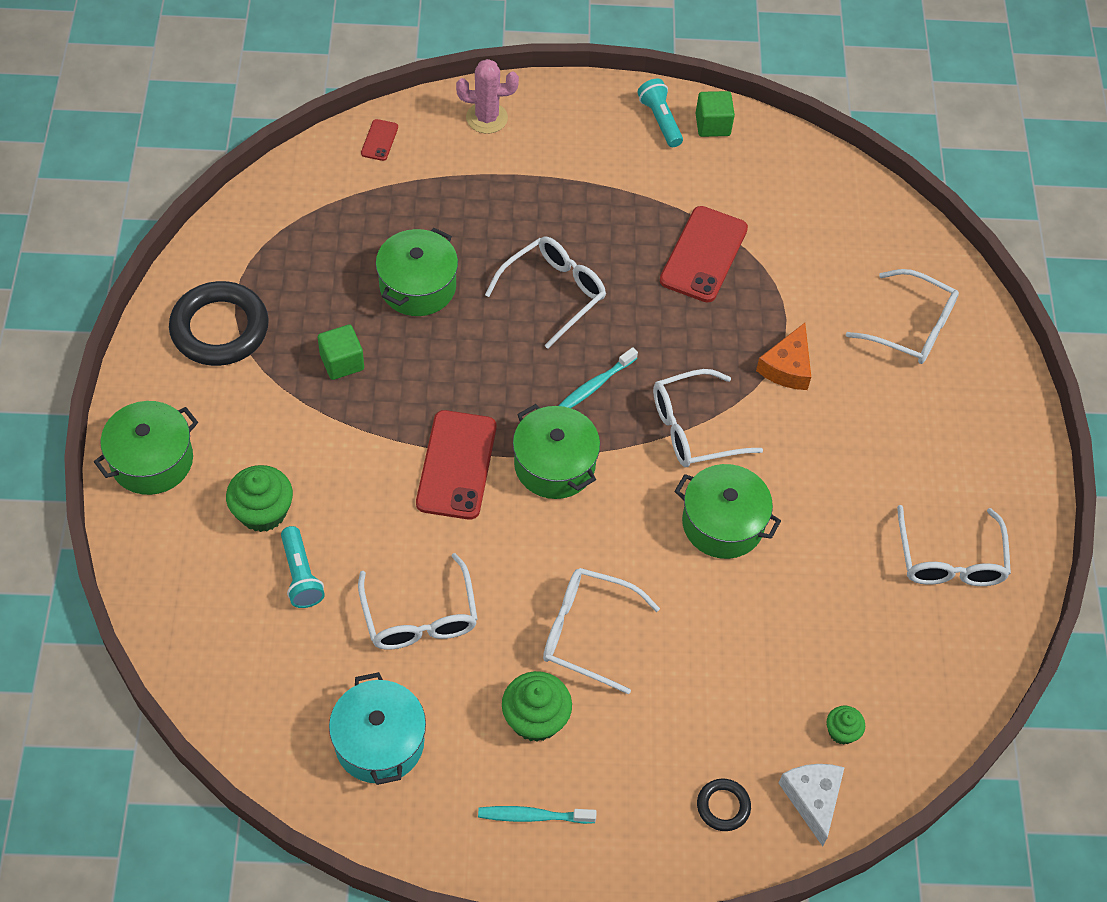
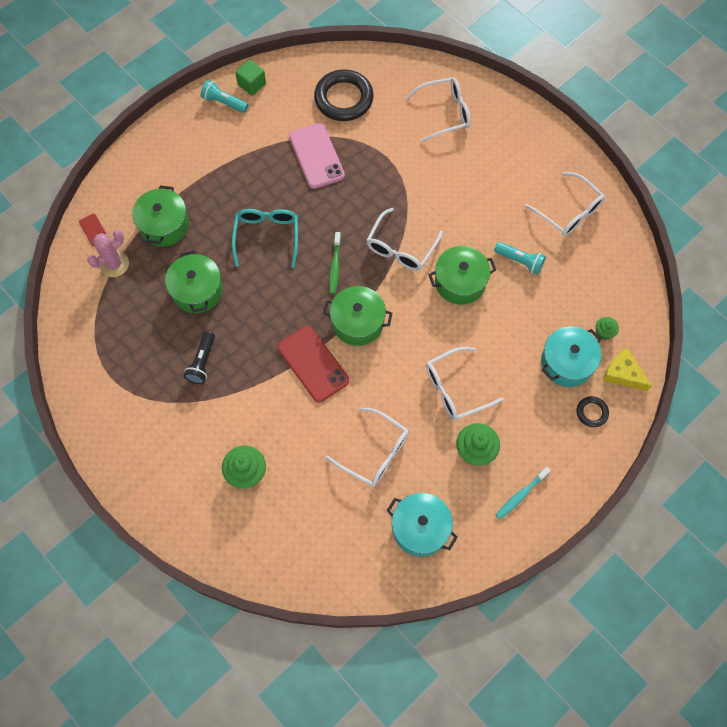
camera: 40 degrees left, 10 degrees up
green pot [94,401,198,495] -> green pot moved to [132,185,189,247]
black ring [169,281,269,366] -> black ring moved to [314,69,374,121]
turquoise flashlight [281,526,325,608] -> turquoise flashlight moved to [494,242,546,275]
green cube [318,324,364,380] -> black flashlight [184,332,215,384]
pink cactus [456,59,519,134] -> pink cactus moved to [87,230,129,277]
white glasses [485,237,606,349] -> turquoise glasses [232,209,298,268]
turquoise toothbrush [558,347,638,408] -> green toothbrush [329,232,341,294]
red phone [660,206,748,302] -> pink phone [289,123,345,189]
orange cheese [756,323,811,390] -> none
white cheese [779,764,845,847] -> yellow cheese [603,348,652,391]
none -> turquoise pot [541,327,601,387]

